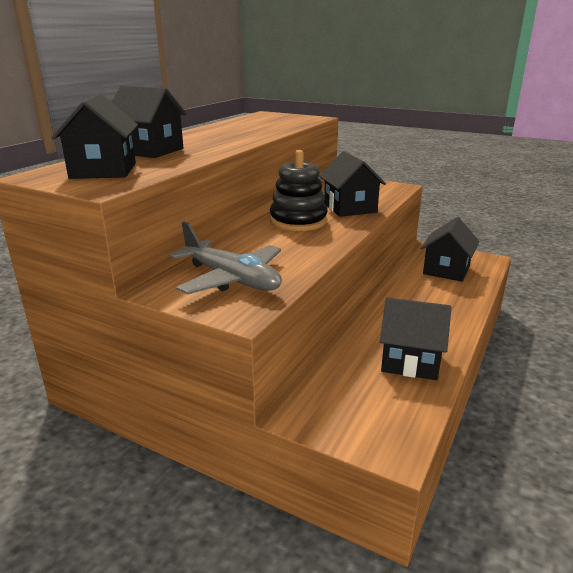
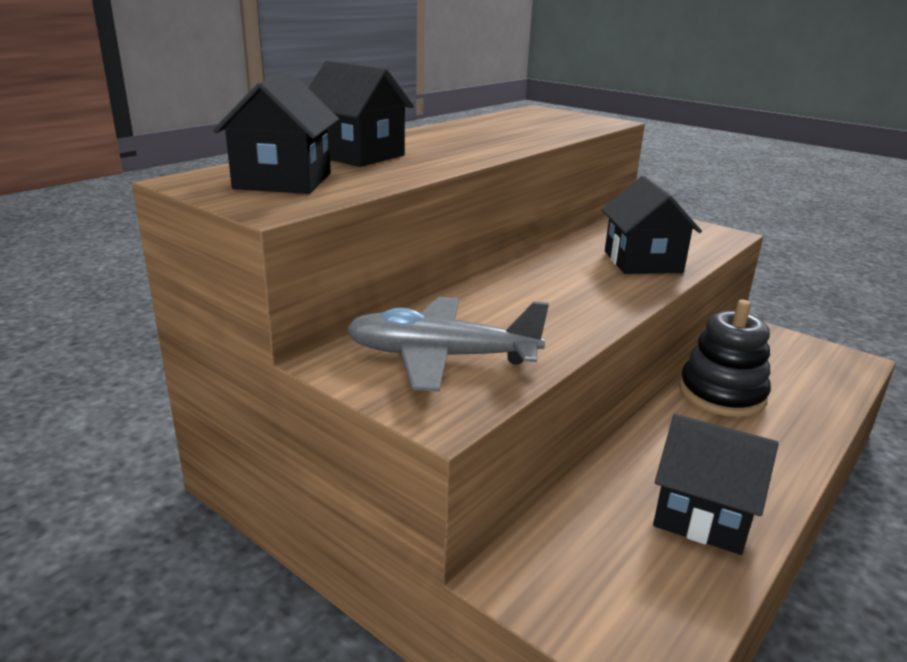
camera: 10 degrees right, 0 degrees up
grey plane [169,222,282,294] -> grey plane turned 135 degrees clockwise [346,297,549,392]
black stacking toy [270,150,328,231] -> black stacking toy moved to [679,300,771,417]
black house [421,217,480,282] -> none

